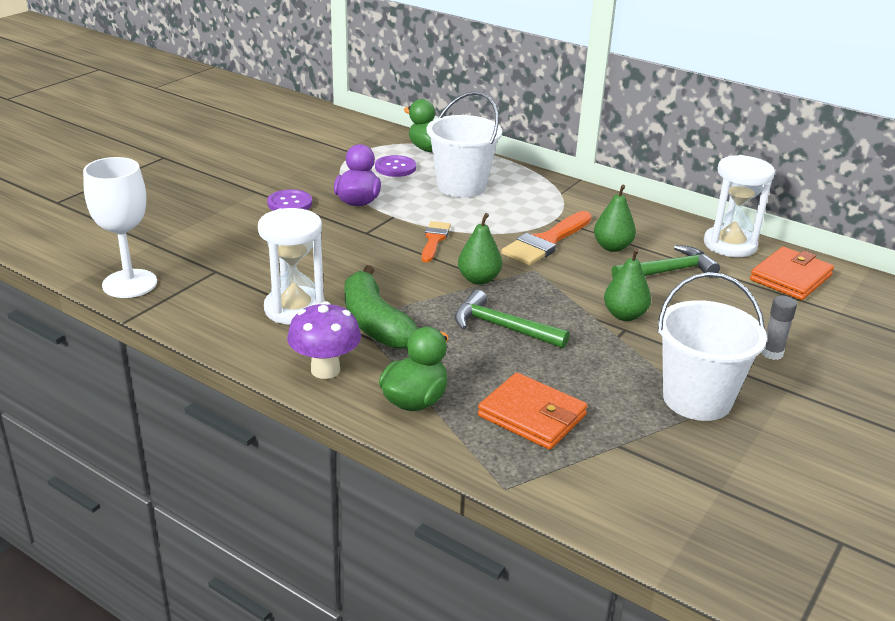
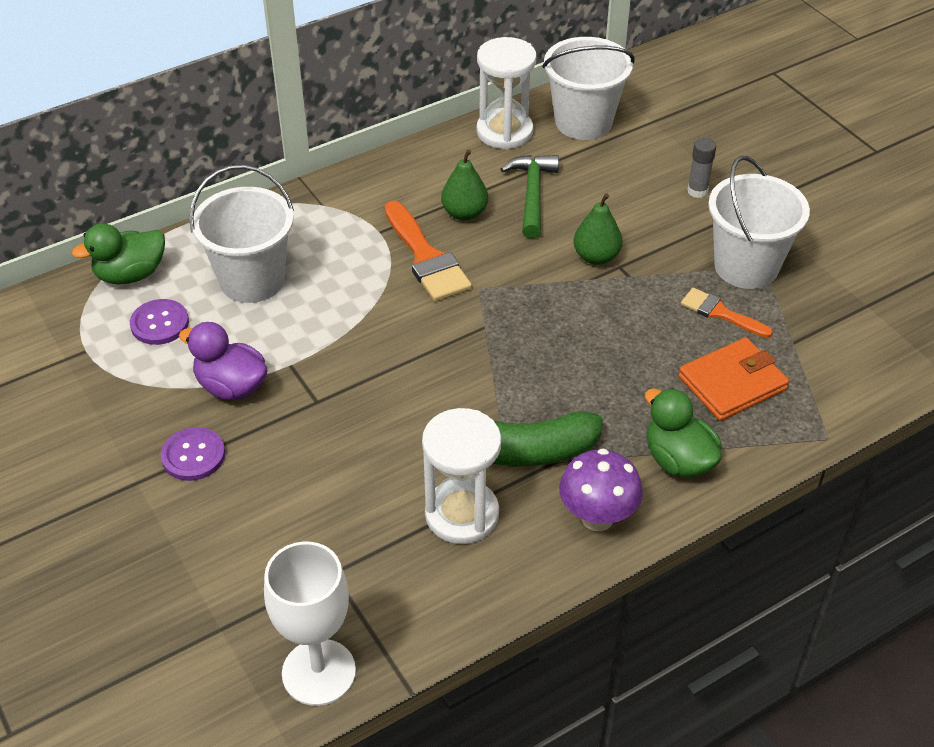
camera: 65 degrees left, 15 degrees up
orange brush [421,221,451,262] -> orange brush moved to [681,288,773,338]
green hammer [455,290,569,349] -> none
green pear [458,213,502,285] -> none
orange wallet [750,247,834,300] -> white bucket [542,37,635,140]

